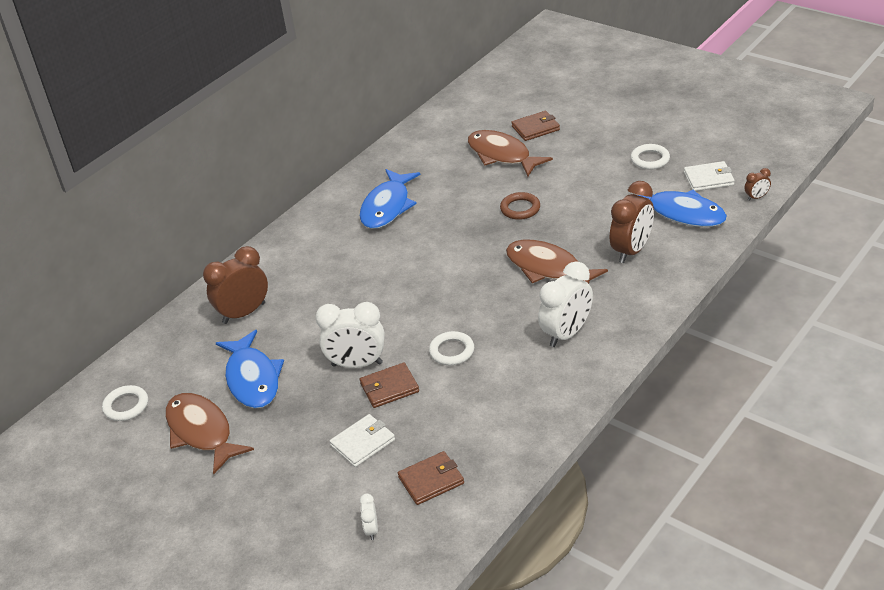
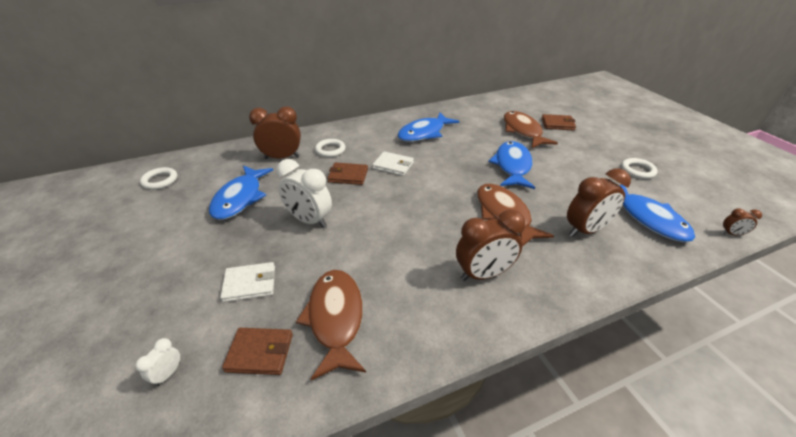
camera: 25 degrees right, 0 degrees up
brown fish [165,393,254,474] -> brown fish moved to [296,270,366,380]
brown wallet [360,362,419,408] -> brown wallet moved to [327,162,368,185]
white ring [429,331,474,365] -> white ring moved to [315,139,345,157]
brown ring [500,192,540,220] -> blue fish [488,141,535,189]
white clock [538,261,593,347] -> brown clock [456,210,526,281]
white wallet [684,161,735,191] -> white wallet moved to [372,151,414,176]

